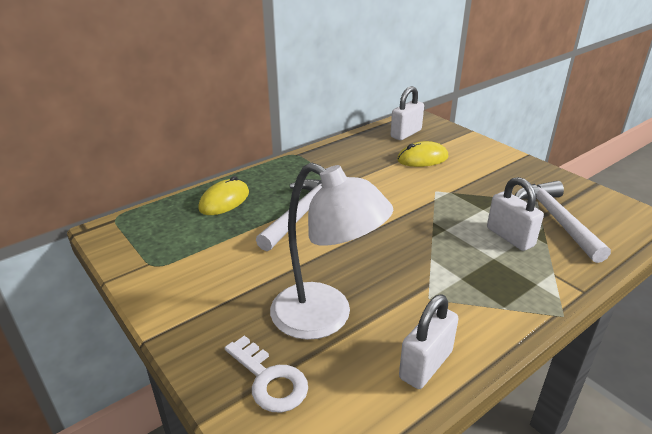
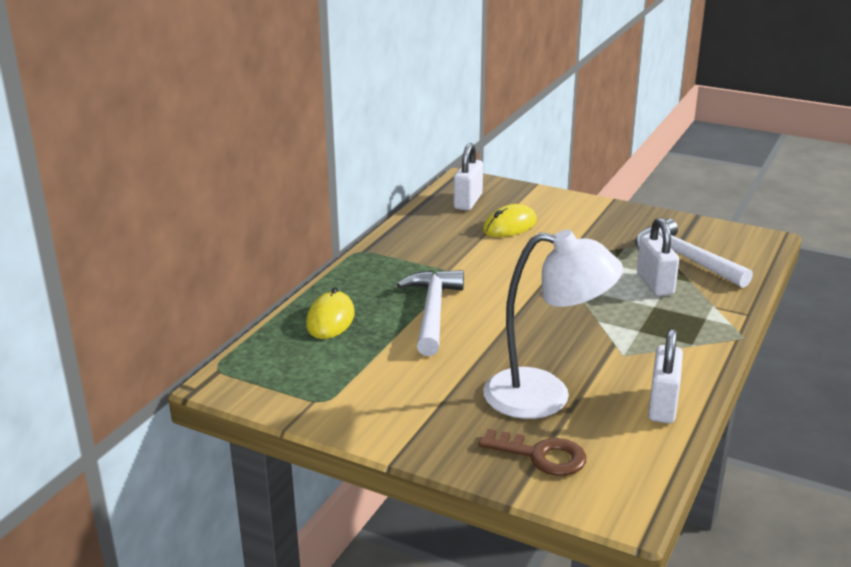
camera: 25 degrees left, 5 degrees down
white key [225,335,308,413] -> brown key [478,429,586,476]
white padlock [487,177,544,251] -> white padlock turned 45 degrees clockwise [637,218,679,296]

